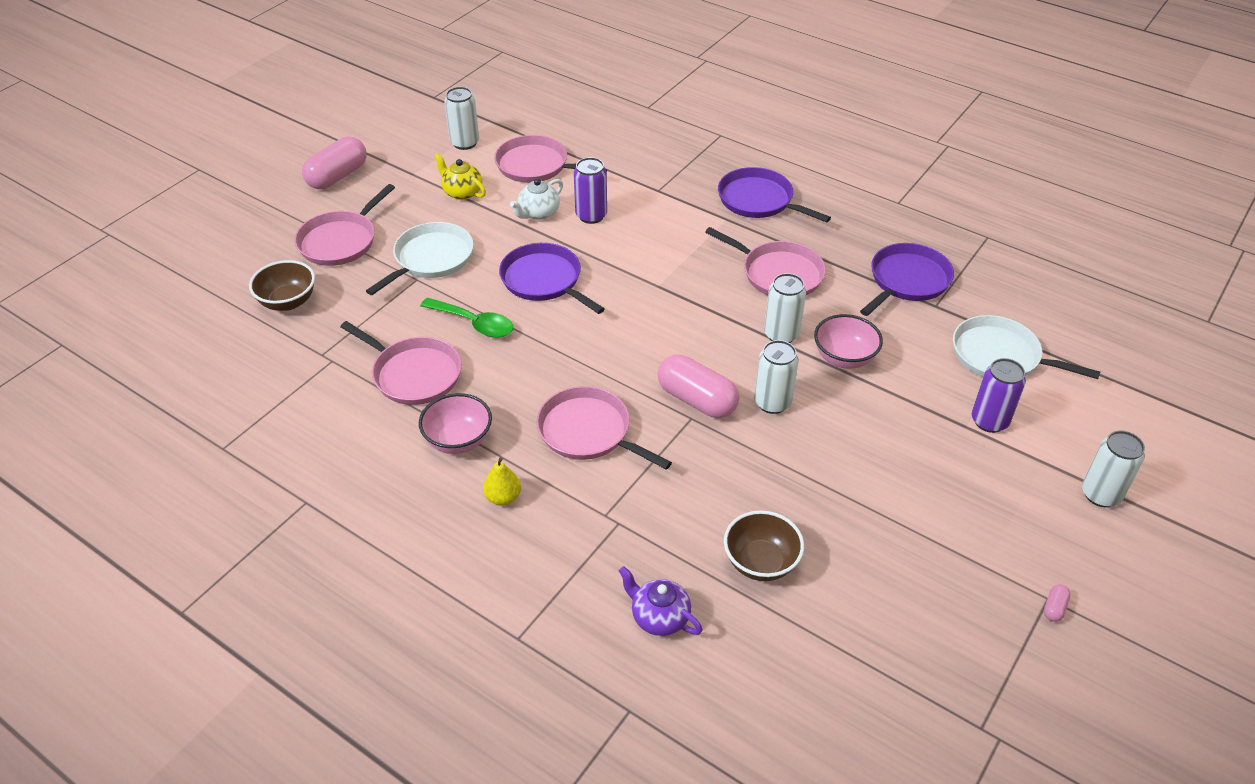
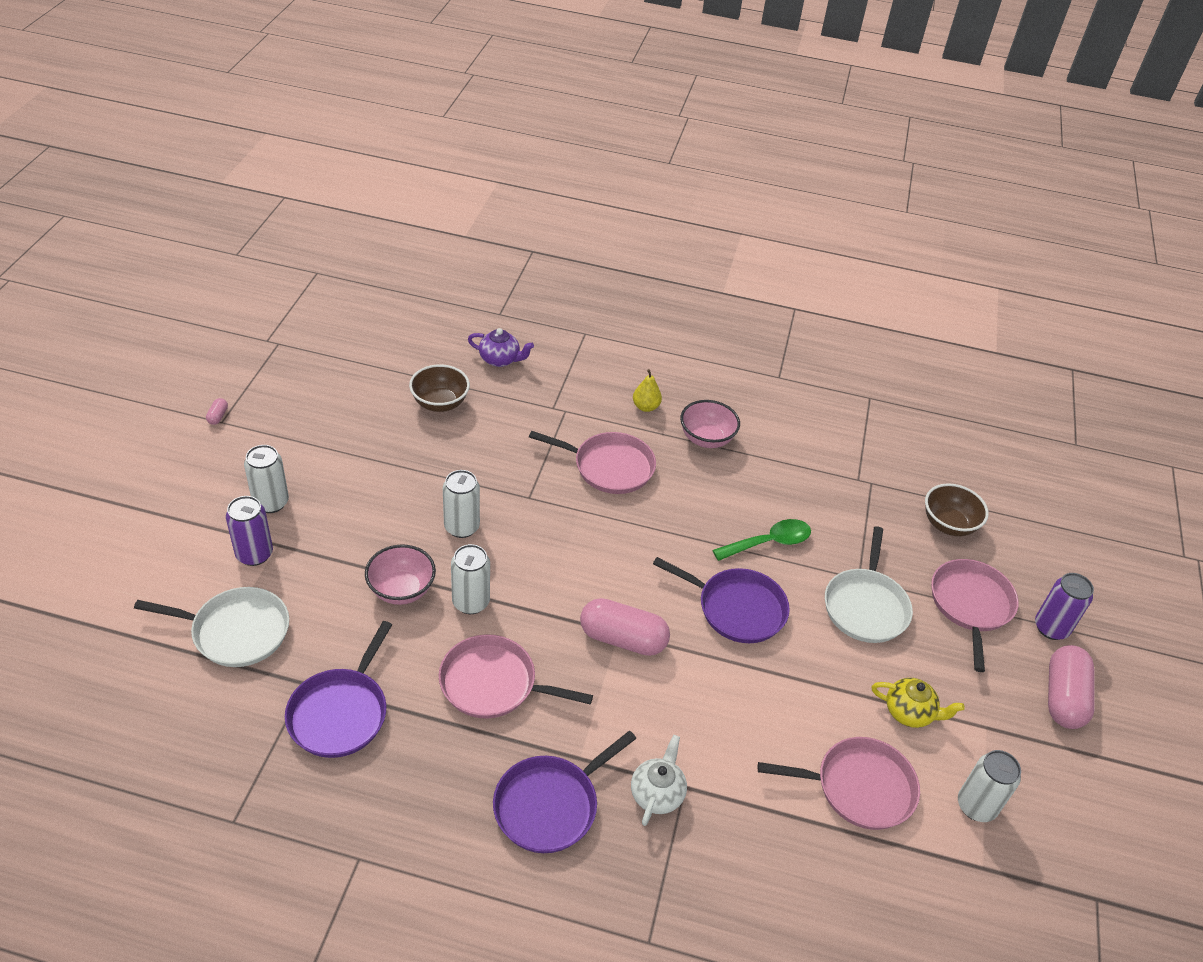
camera: 155 degrees right, 0 degrees up
pink pan [340,321,462,405] -> none
green spoon [420,297,514,338] -> green spoon turned 150 degrees clockwise [712,519,811,561]
white teapot [510,179,563,220] -> white teapot moved to [631,735,687,826]
purple can [574,157,607,224] -> purple can moved to [1035,573,1094,640]
pink capsule [658,354,739,418] -> pink capsule moved to [580,598,670,656]
purple pan [718,167,831,223] -> purple pan turned 120 degrees clockwise [493,731,637,853]
white can [1082,431,1145,507] -> white can moved to [244,445,289,513]

